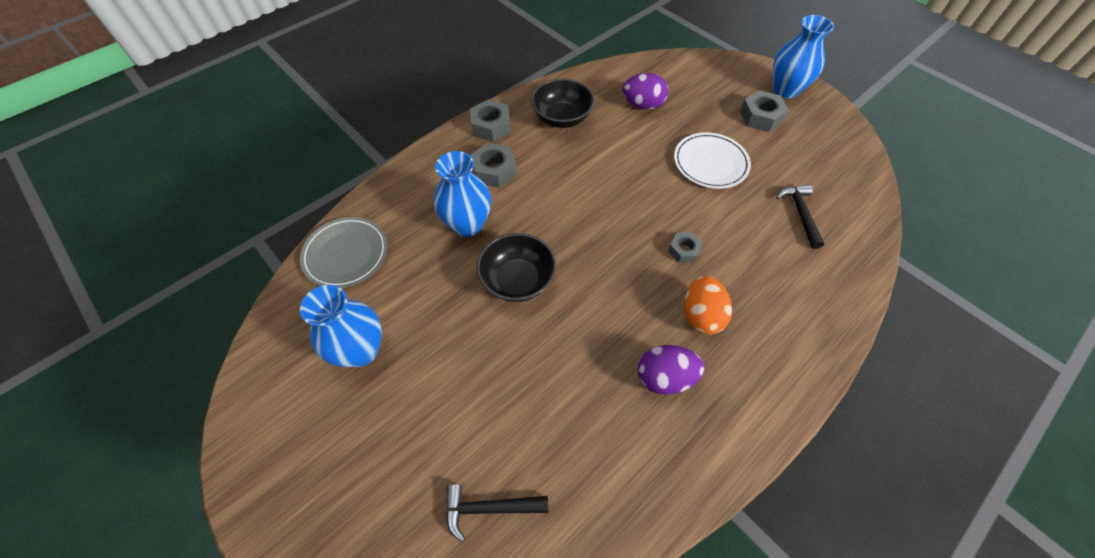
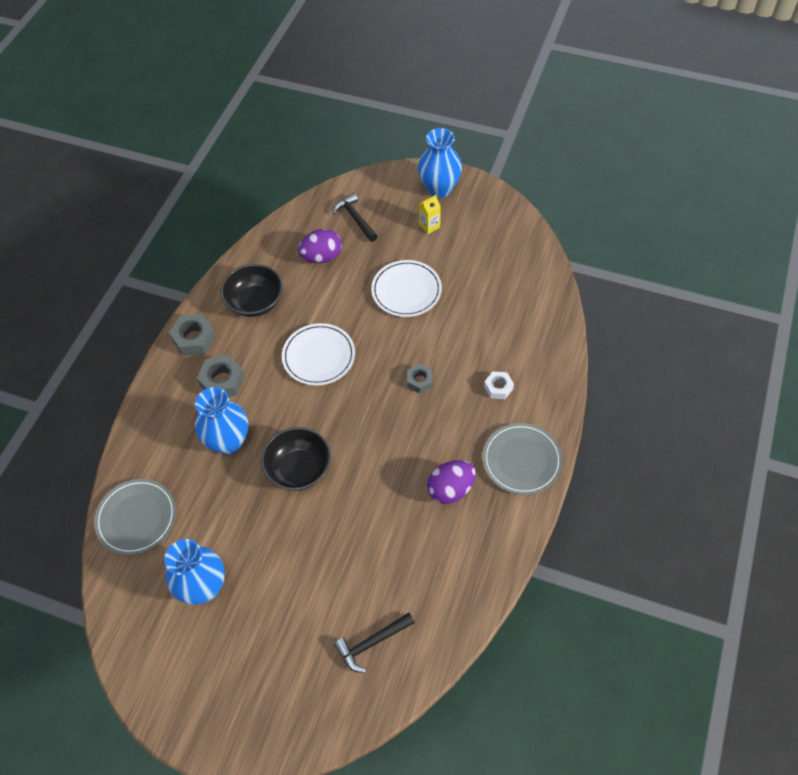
camera: 25 degrees left, 0 degrees up
orange egg [684,276,732,335] -> none
grey nut [740,90,789,132] -> yellow carton [419,195,441,234]
black hammer [776,185,824,249] -> black hammer moved to [333,193,378,242]
none -> white plate [282,323,355,386]
none -> grey plate [483,423,563,495]
none -> white nut [484,371,514,399]

